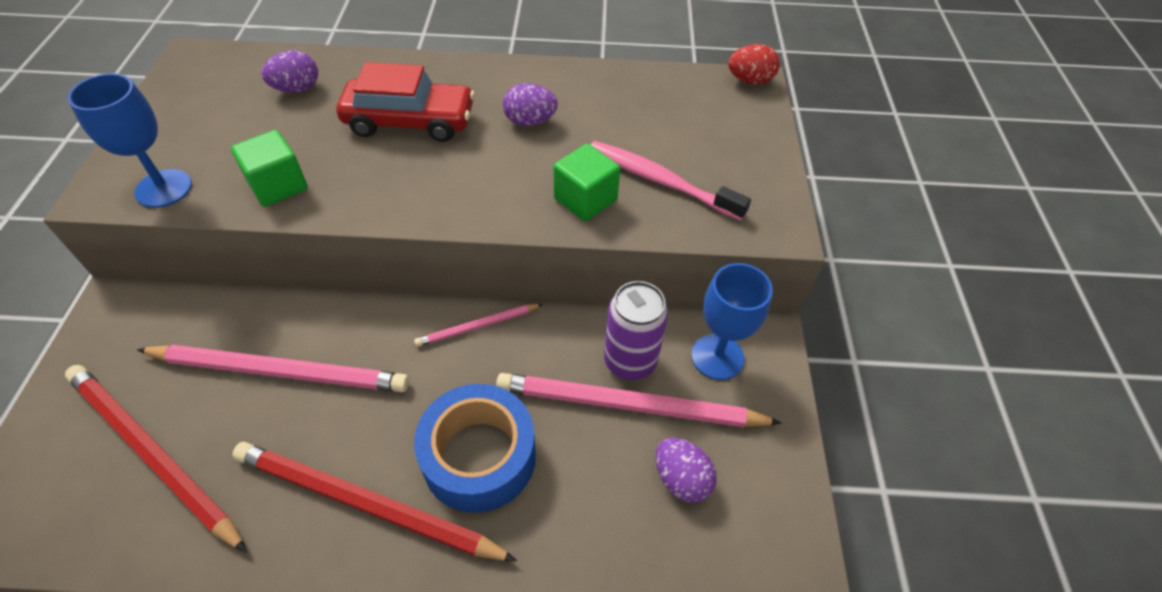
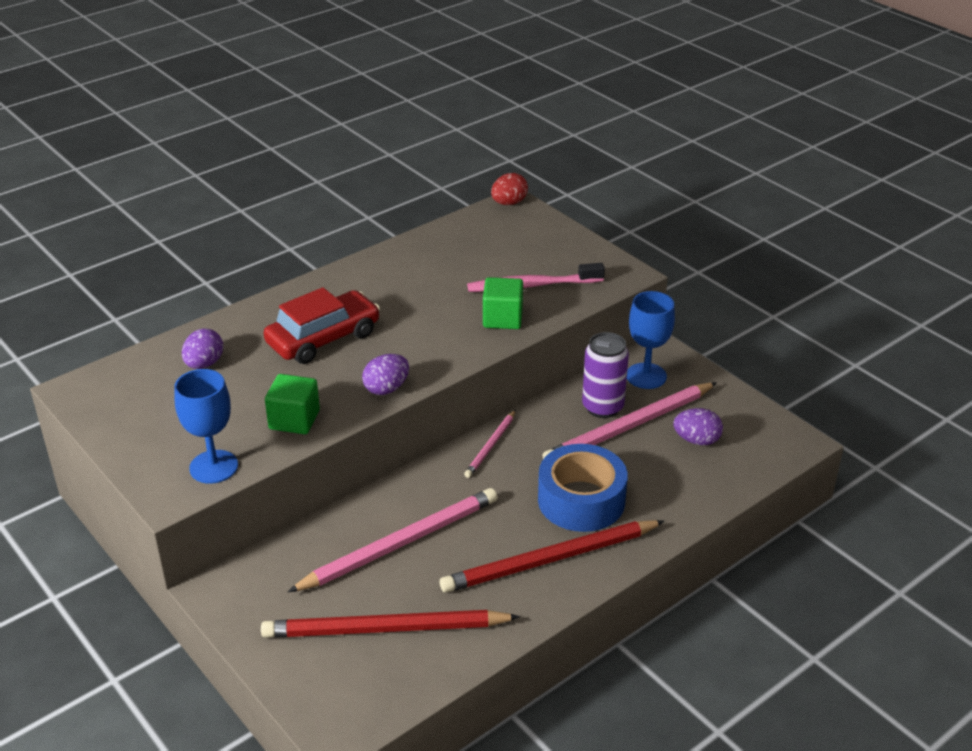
camera: 40 degrees left, 15 degrees down
purple egg [503,83,558,126] -> purple egg moved to [362,354,409,395]

